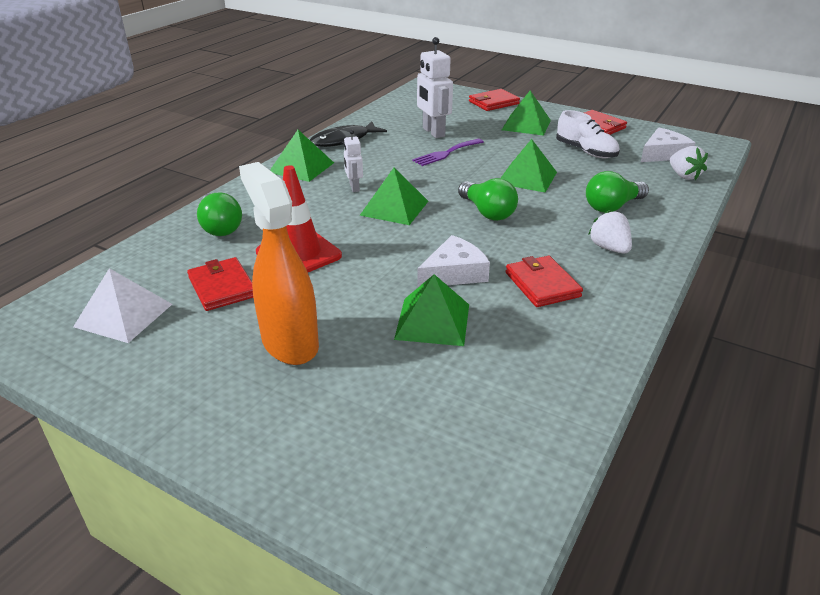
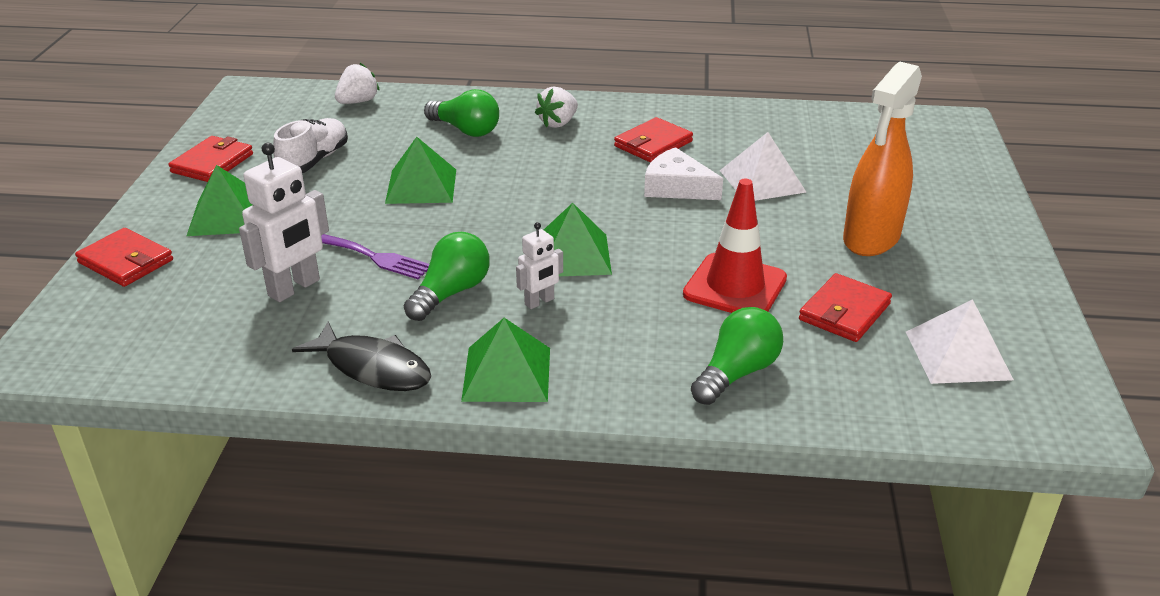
camera: 115 degrees left, 0 degrees up
green pyramid [394,274,469,346] -> white pyramid [720,132,806,201]
green light bulb [458,178,518,221] -> green light bulb moved to [404,232,490,321]
white cheese [641,127,695,162] -> none

